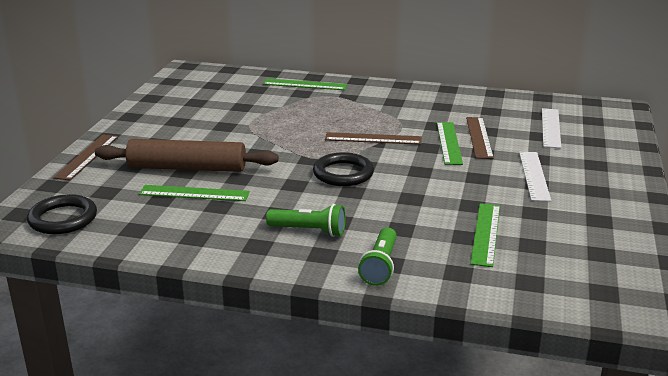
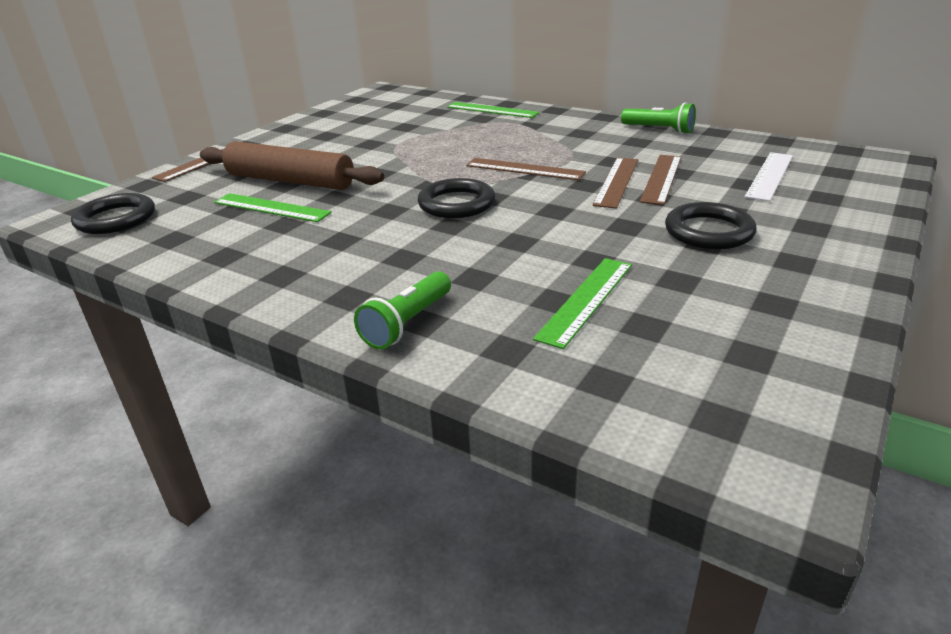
camera: 20 degrees right, 5 degrees up
green flashlight [266,204,346,237] -> green flashlight moved to [621,102,696,134]
green ruler [437,122,463,165] -> brown ruler [593,157,638,209]
white ruler [519,152,551,202] -> black ring [665,202,757,249]

